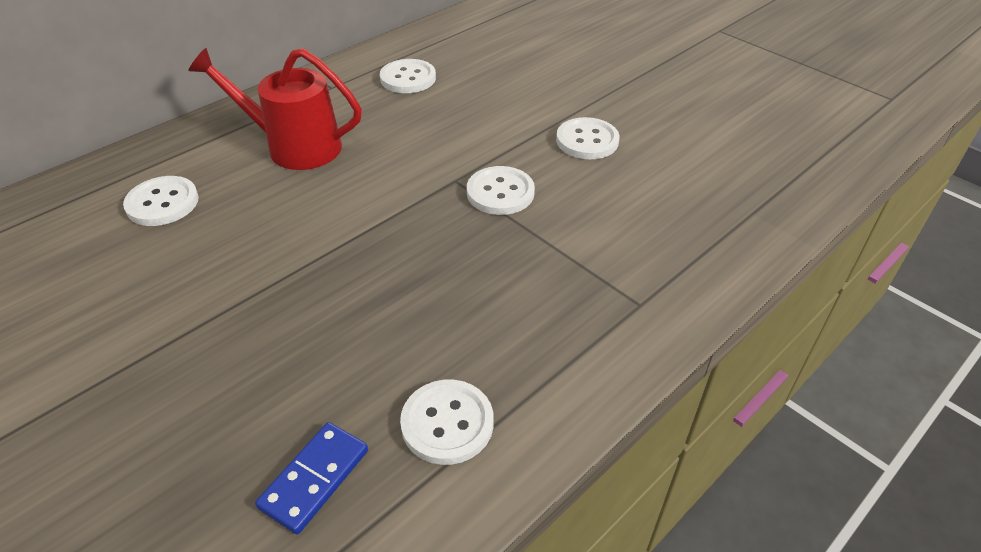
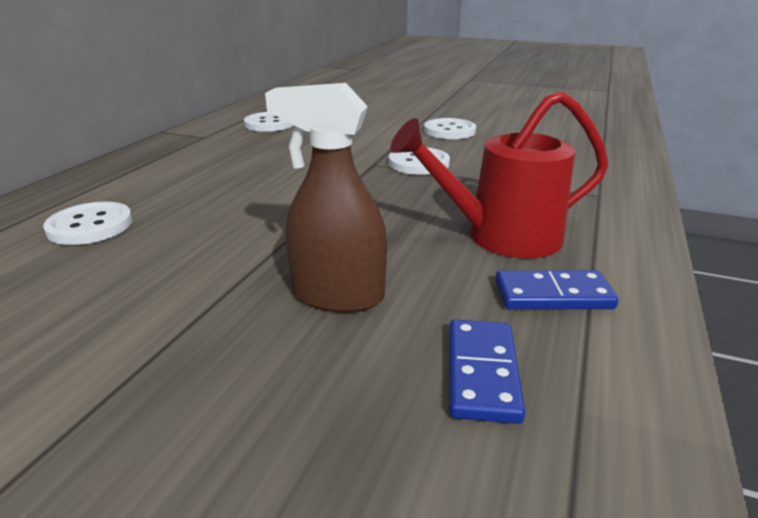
camera: 25 degrees left, 15 degrees down
red watering can [188,48,362,170] -> red watering can moved to [390,91,609,258]
white button [400,380,494,465] -> blue domino [495,270,619,310]
none -> brown spray bottle [265,83,387,313]

